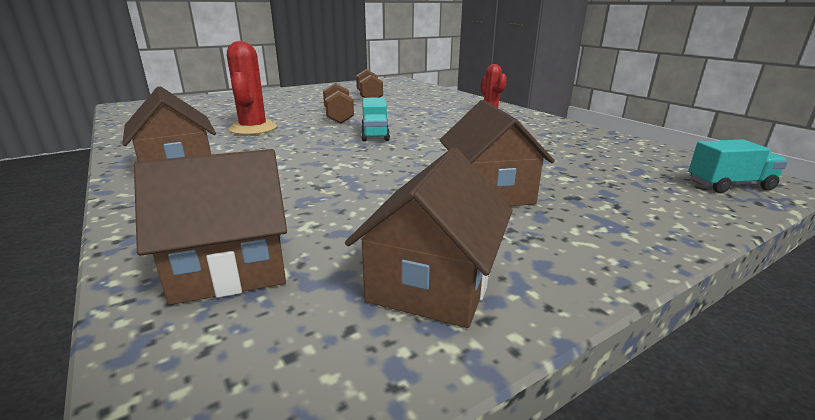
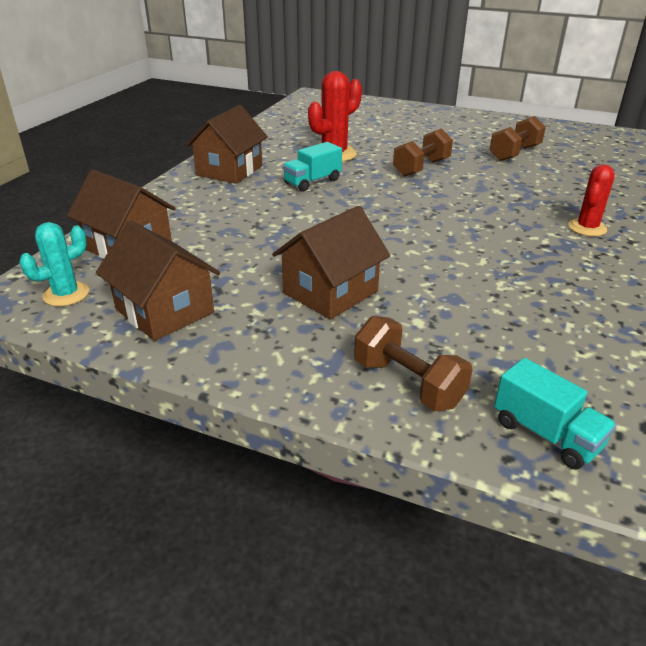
camera: 55 degrees right, 10 degrees up
brown house [345,148,512,328] -> brown house turned 60 degrees clockwise [96,220,220,341]
turquoise truck [361,97,390,141] -> turquoise truck moved to [283,142,342,192]
none -> turquoise cactus [19,222,89,306]
none -> brown dumbbell [354,316,473,411]

